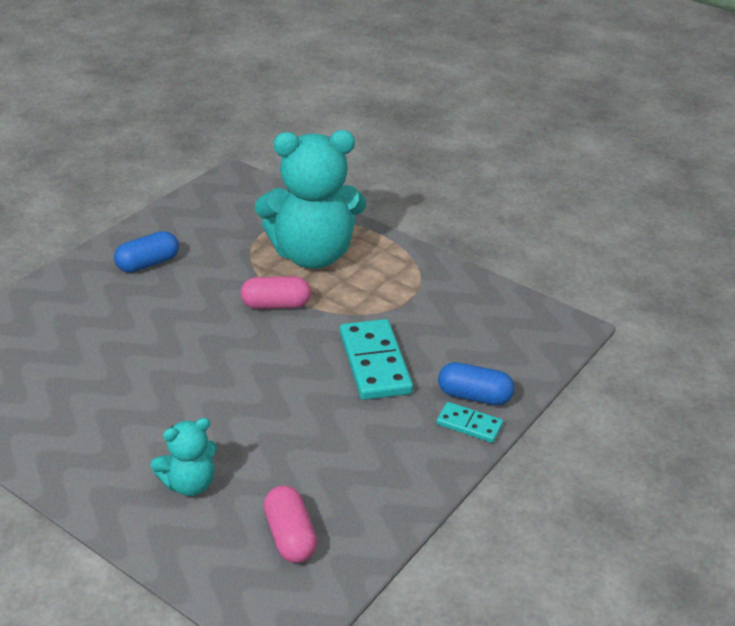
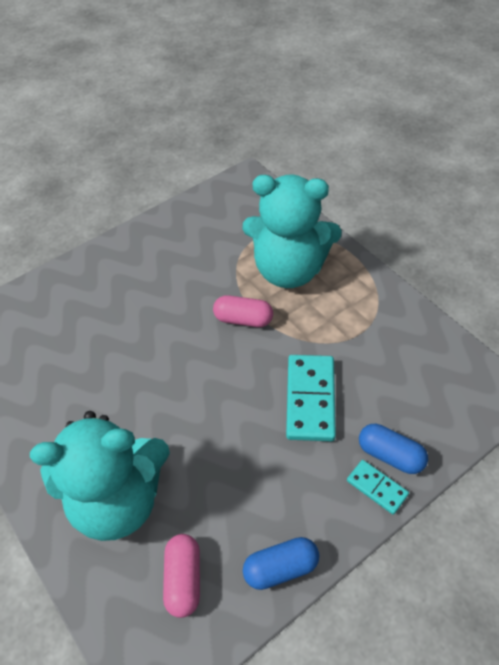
camera: 20 degrees right, 15 degrees up
blue capsule [114,231,179,273] -> blue capsule moved to [243,537,319,590]
turquoise teddy bear [151,418,217,496] -> turquoise teddy bear [30,411,170,541], size x2.08

